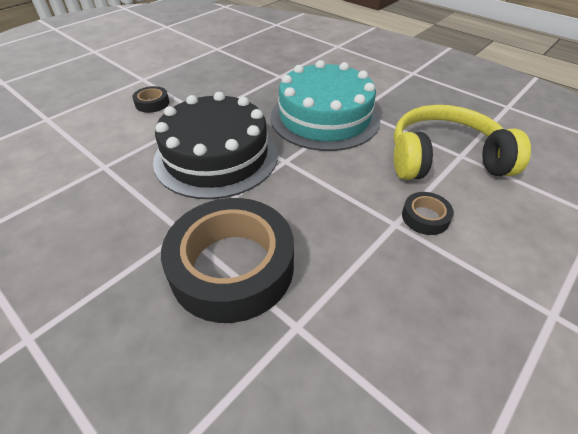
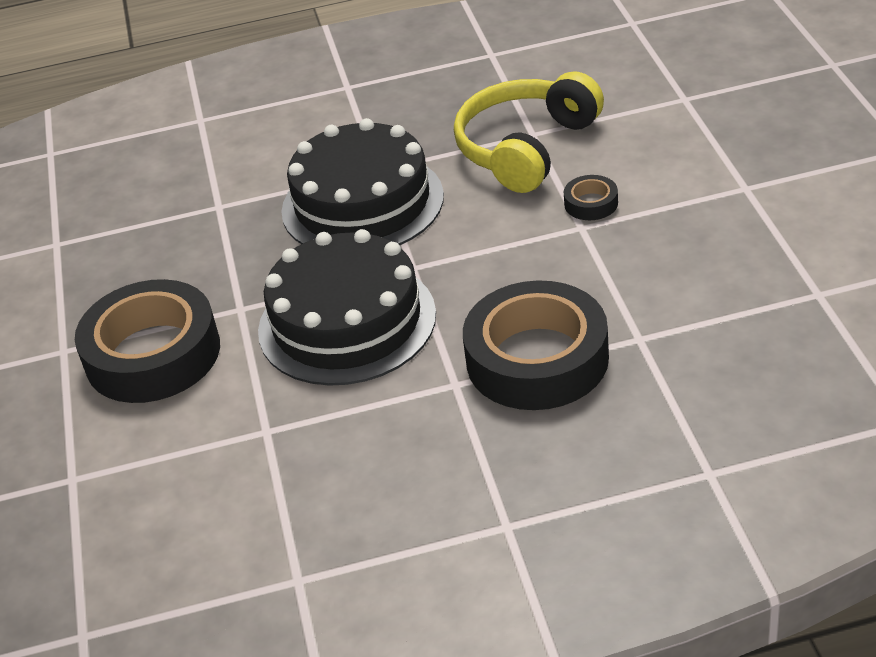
camera: 50 degrees left, 5 degrees down
black tape [132,86,169,113] -> black tape [75,279,220,403], size x2.37
turquoise cake [270,60,380,151] -> black cake [281,118,444,245]

